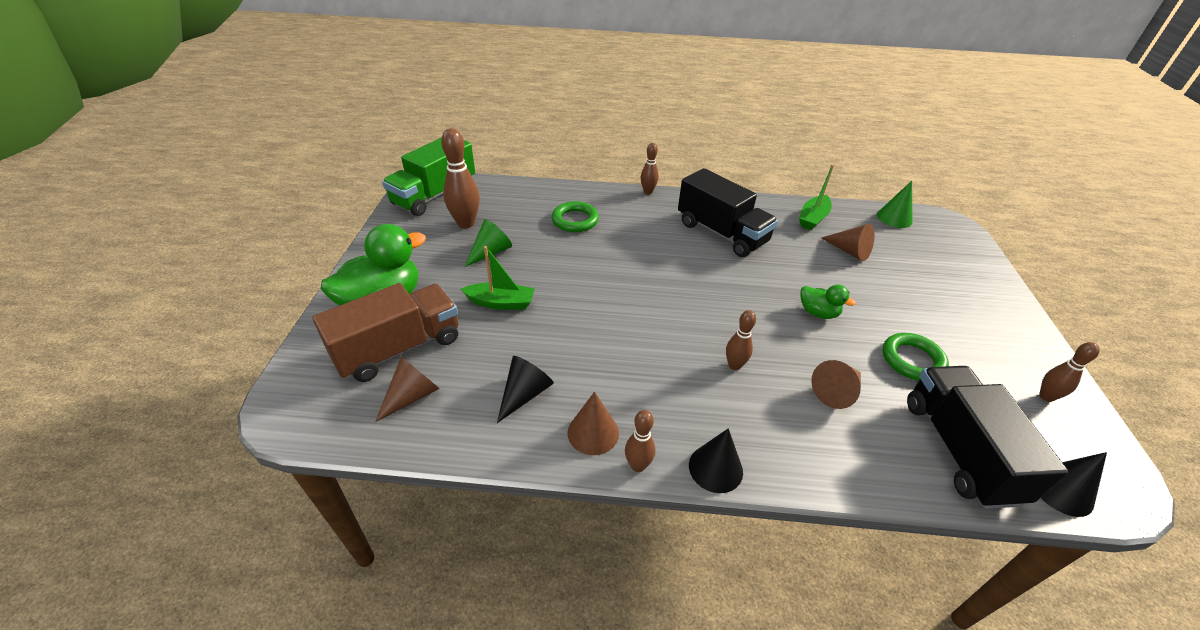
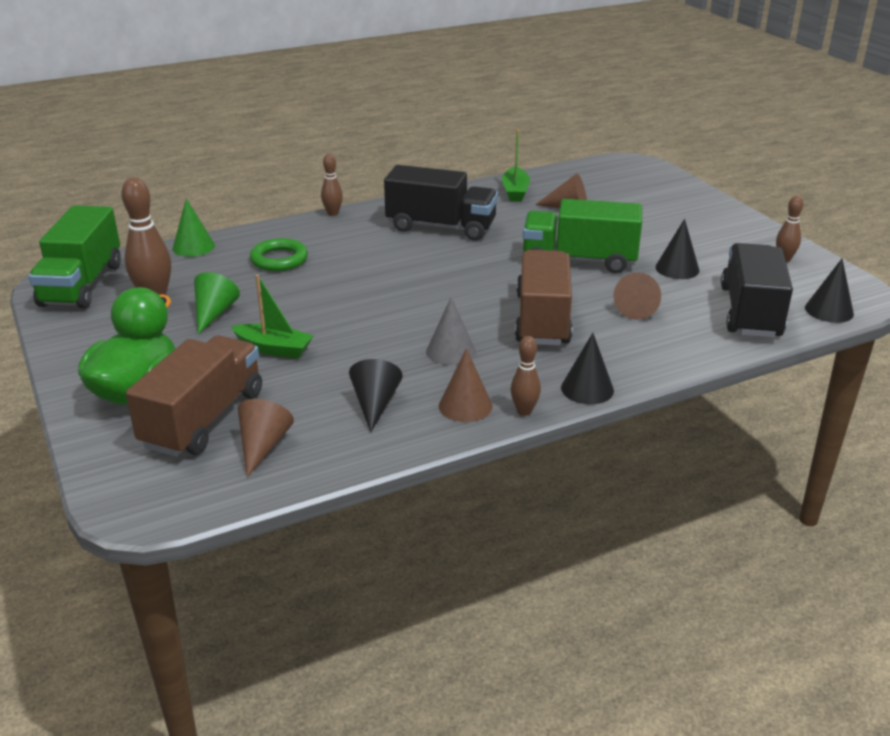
camera: 30 degrees left, 10 degrees down
green boat [461,246,534,310] -> green boat turned 45 degrees clockwise [231,274,313,359]
brown bowling pin [726,310,756,370] -> brown truck [515,250,573,346]
green duck [800,285,856,319] -> green truck [523,199,642,274]
green cone [877,181,913,228] -> green cone moved to [173,198,215,257]
green ring [883,333,949,380] -> black cone [655,219,699,279]
black truck [907,366,1069,509] -> black truck turned 45 degrees clockwise [721,243,793,338]
none -> grey cone [426,297,476,365]

